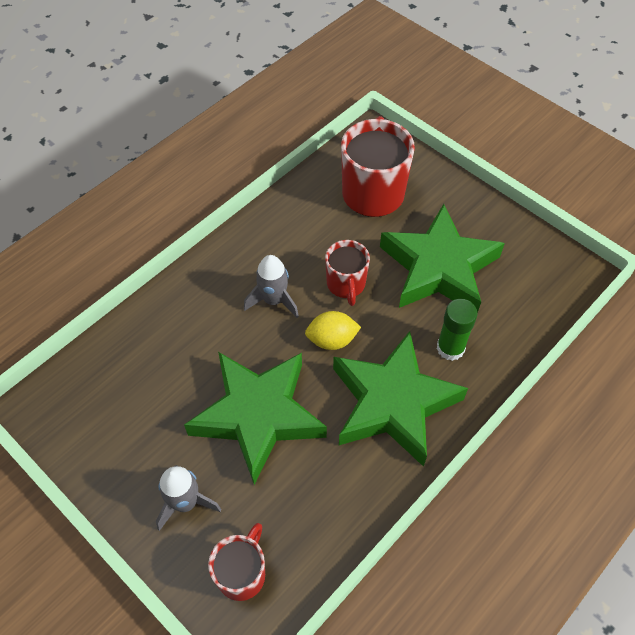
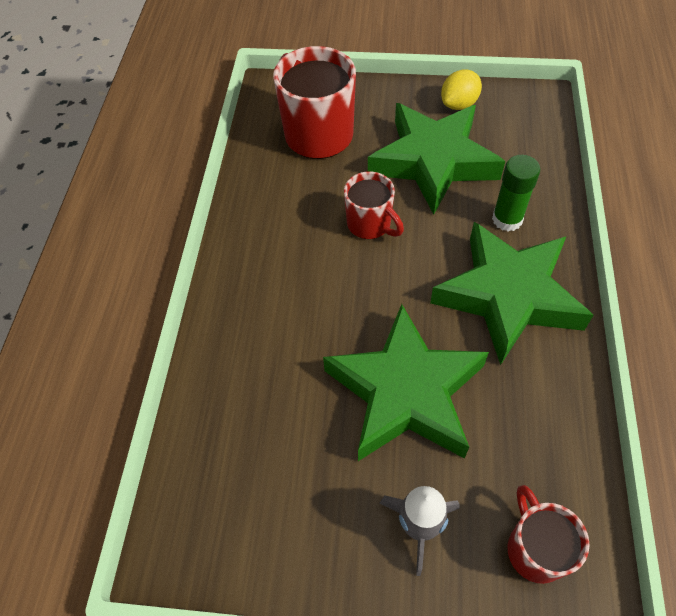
camera: 35 degrees left, 0 degrees up
grey rocket [244,255,299,318] -> none
yellow lemon [305,311,361,350] -> yellow lemon moved to [441,69,482,110]

